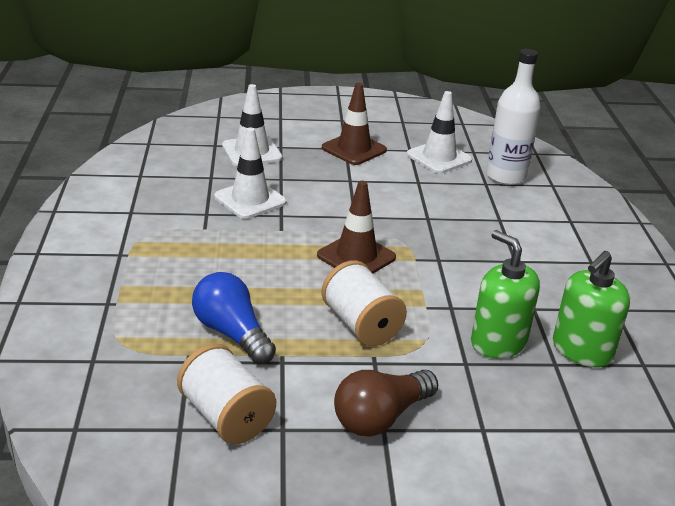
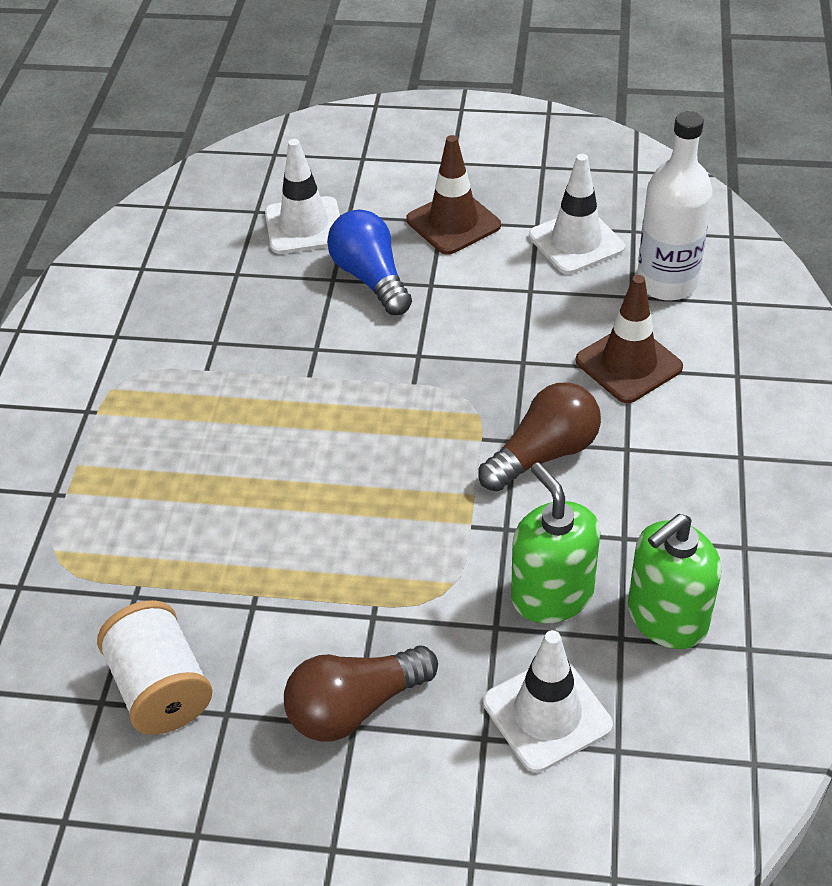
camera: 15 degrees right, 15 degrees up
blue light bulb [192,272,276,364] -> blue light bulb moved to [327,209,412,315]
white traffic cone [214,127,286,219] -> white traffic cone moved to [483,630,613,772]
brown traffic cone [317,181,396,273] -> brown traffic cone moved to [576,275,683,403]
white spool [321,260,407,346] -> none
none -> brown light bulb [478,382,601,492]

